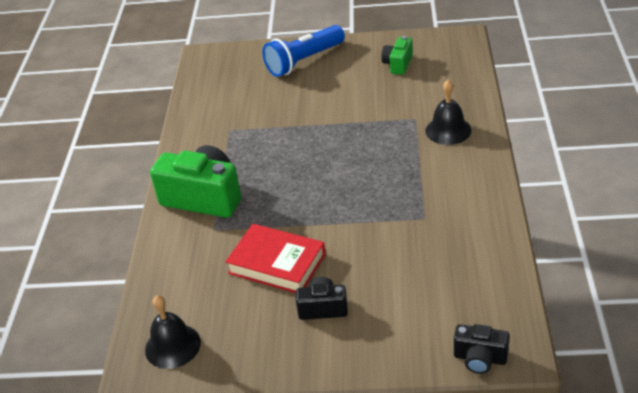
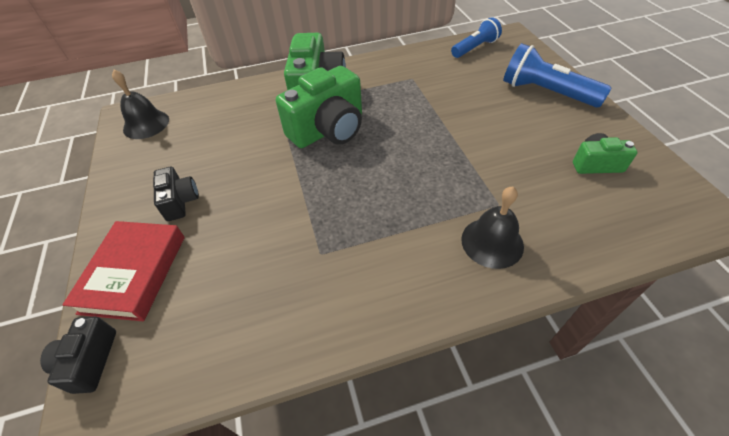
camera: 70 degrees right, 10 degrees up
red book [225,224,326,293] -> red book moved to [63,221,185,321]
none -> green camera [276,66,362,148]
none -> blue flashlight [451,17,502,58]

